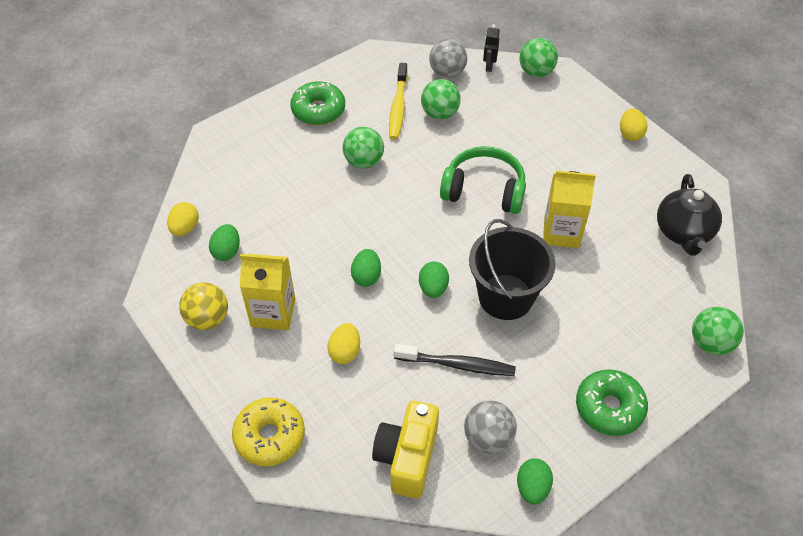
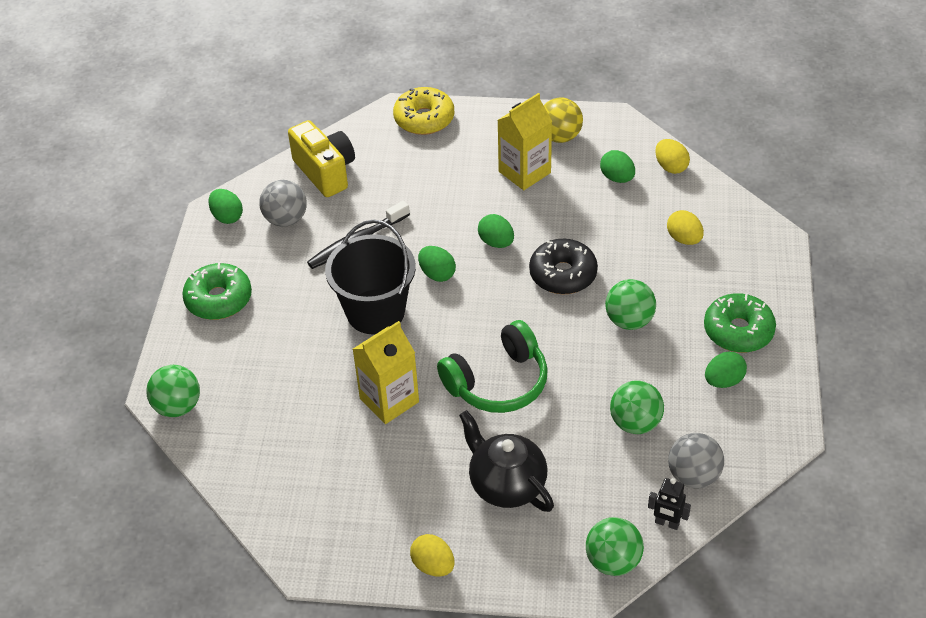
camera: 135 degrees right, 5 degrees down
yellow egg [327,323,360,364] -> yellow egg moved to [667,210,704,245]
yellow toothbrush [389,63,408,140] -> none
black robot [483,24,500,72] -> black robot turned 150 degrees clockwise [648,478,691,530]
black teapot [657,174,722,256] -> black teapot moved to [459,410,554,512]
none -> black donut [529,239,598,294]
none -> green egg [705,352,747,388]

